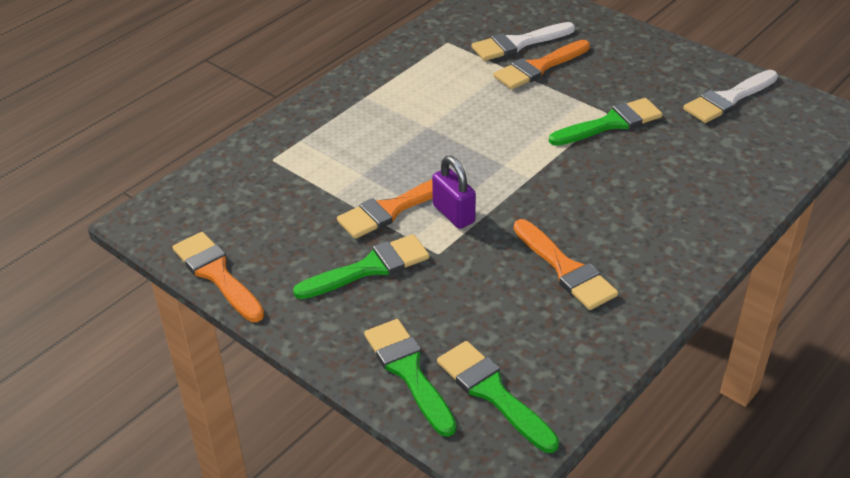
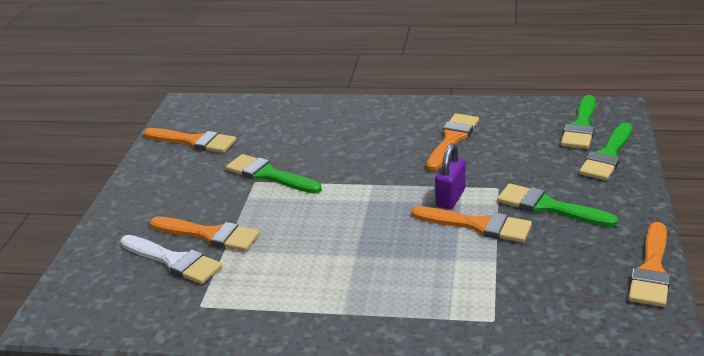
camera: 120 degrees left, 10 degrees down
white brush [683,70,778,123] -> orange brush [143,128,236,153]

